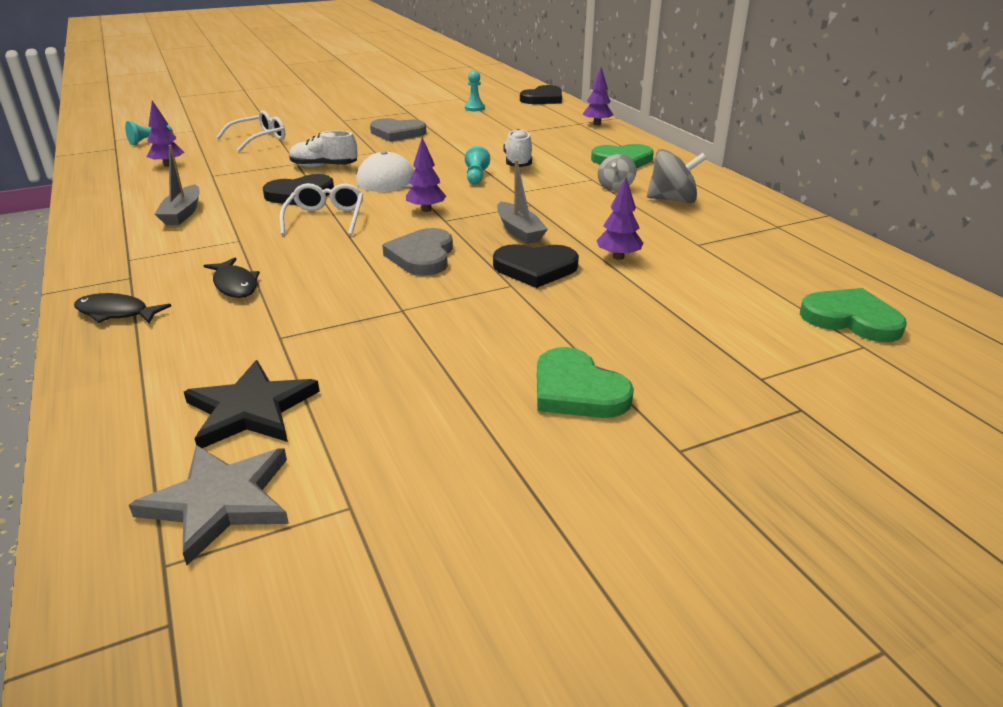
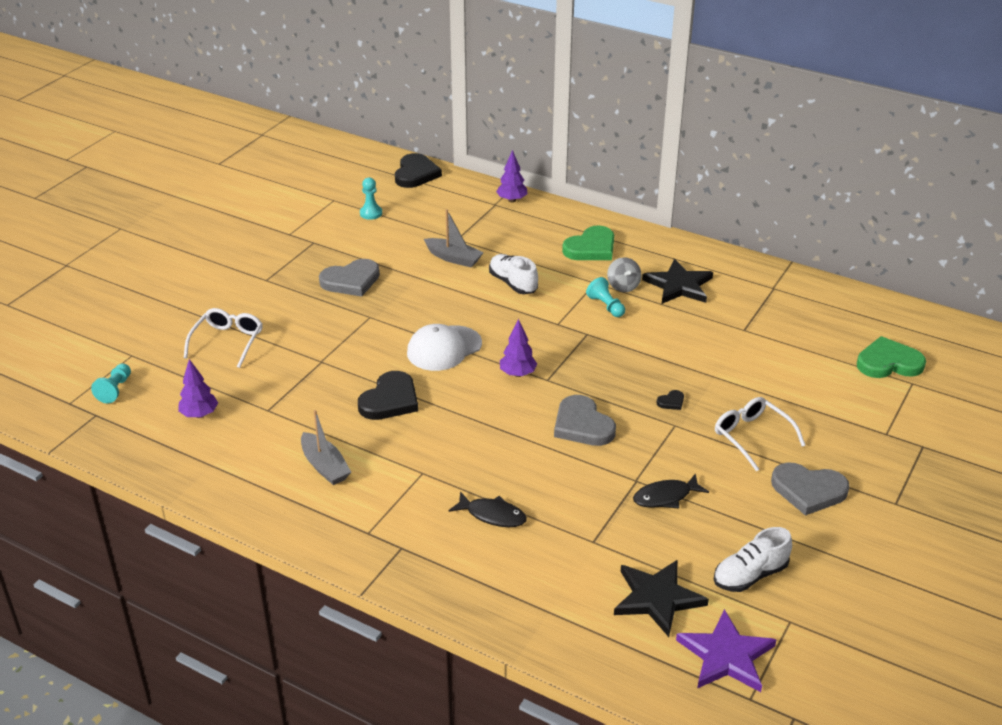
camera: 35 degrees left, 5 degrees up
black fish [74,293,171,324] -> black fish moved to [633,473,709,509]
grey star [129,445,289,565] -> purple star [676,609,777,692]
white glasses [279,183,363,236] -> white glasses moved to [715,397,806,471]
white shoe [289,131,358,167] -> white shoe moved to [714,527,792,592]
turquoise pawn [465,146,490,185] -> turquoise pawn moved to [586,277,625,317]
black heart [493,244,579,288] -> black heart [657,390,684,410], size x0.43
grey boat [497,160,548,244] -> grey boat moved to [424,209,484,267]
green heart [537,347,634,418] -> grey heart [771,463,850,516]
purple tree [597,177,643,260] -> none
grey spinning top [647,149,707,203] -> black star [642,259,713,304]

